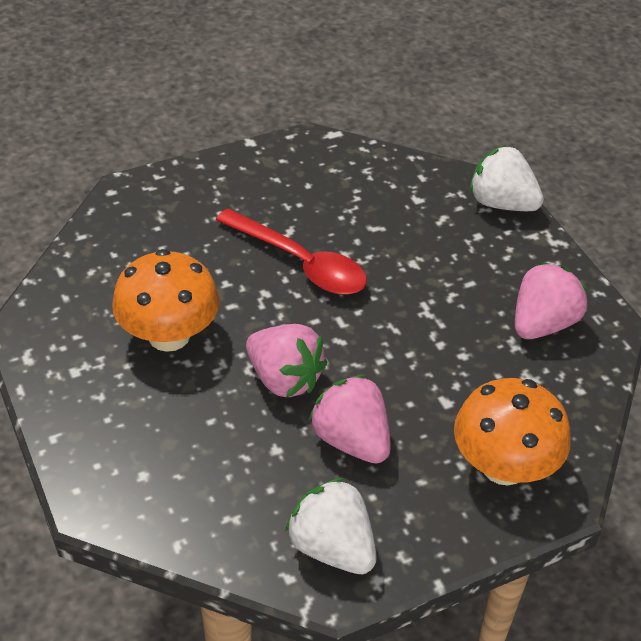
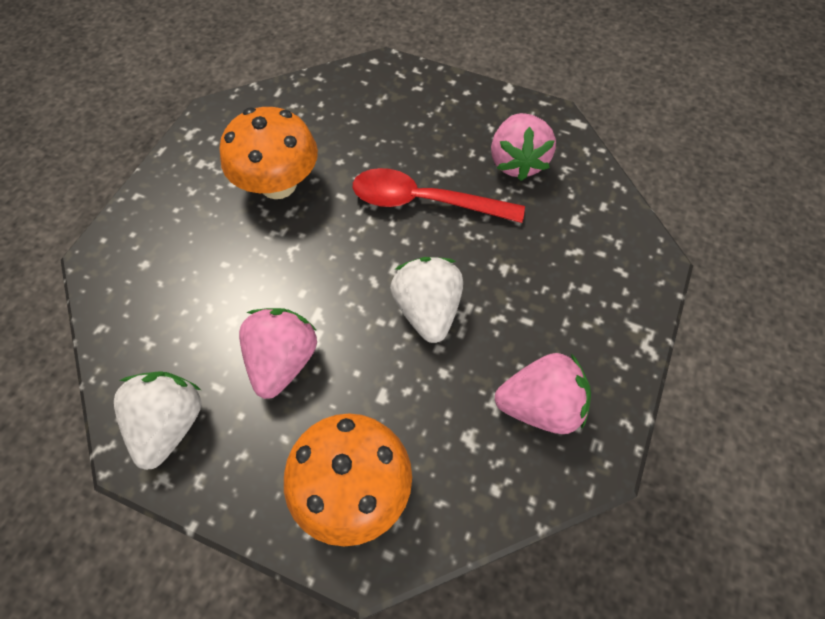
camera: 50 degrees right, 15 degrees up
red spoon [216,208,367,295] -> red spoon turned 105 degrees clockwise [353,168,525,223]
pink strawberry [246,324,327,397] -> pink strawberry moved to [491,113,556,181]
white strawberry [469,145,544,211] -> white strawberry moved to [390,257,463,343]

